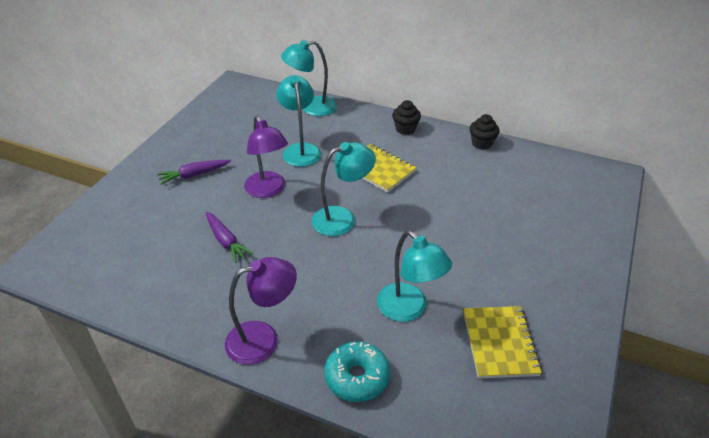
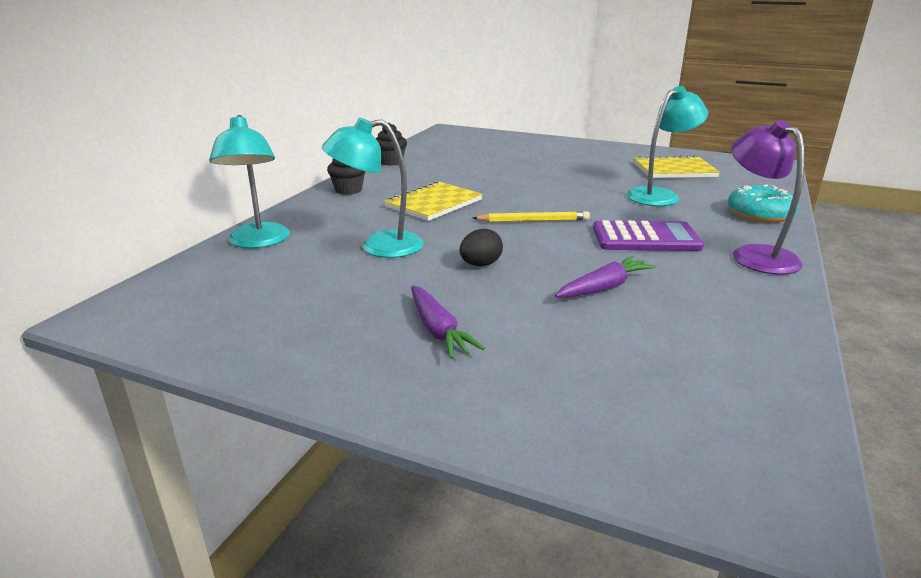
camera: 90 degrees left, 15 degrees down
purple lamp [244,116,288,198] -> black egg [460,229,503,266]
turquoise lamp [312,142,376,236] -> yellow pencil [473,211,590,222]
none -> purple calculator [593,220,704,251]

